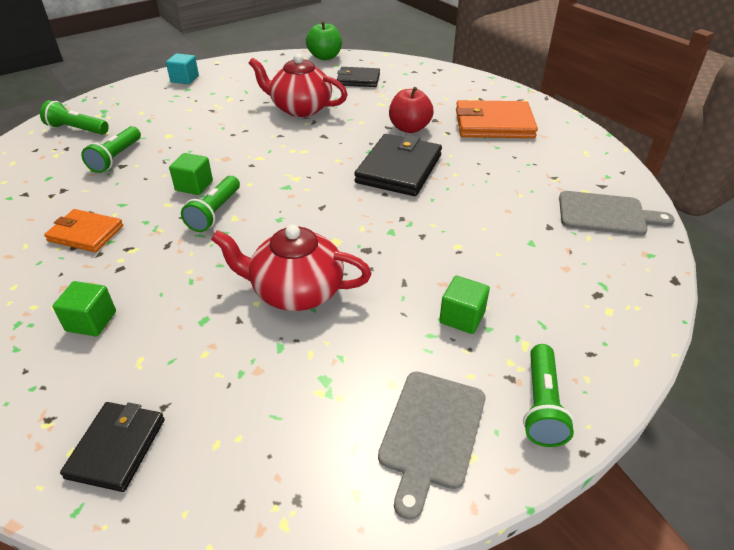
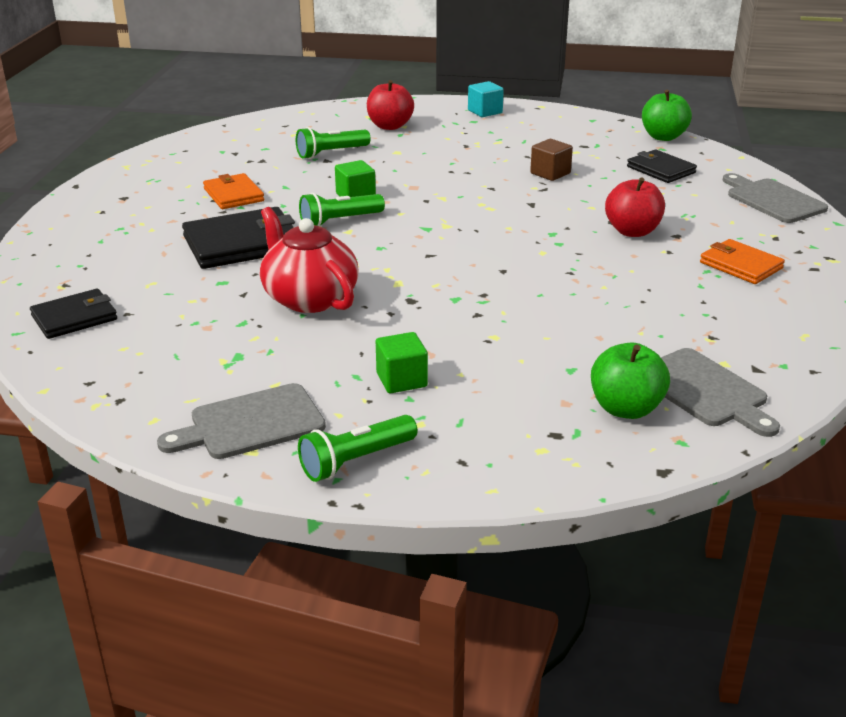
camera: 45 degrees right, 10 degrees down
green flashlight [40,100,109,135] -> none
green cube [53,281,116,336] -> none
red teapot [249,54,348,117] -> brown cube [530,139,573,181]
black wallet [354,134,442,196] -> black wallet moved to [182,207,295,269]
orange wallet [456,100,538,138] -> orange wallet [700,239,785,284], size x0.62
none -> red apple [367,80,414,130]
none -> green apple [591,342,670,419]
none -> grey cutting board [723,173,828,223]

